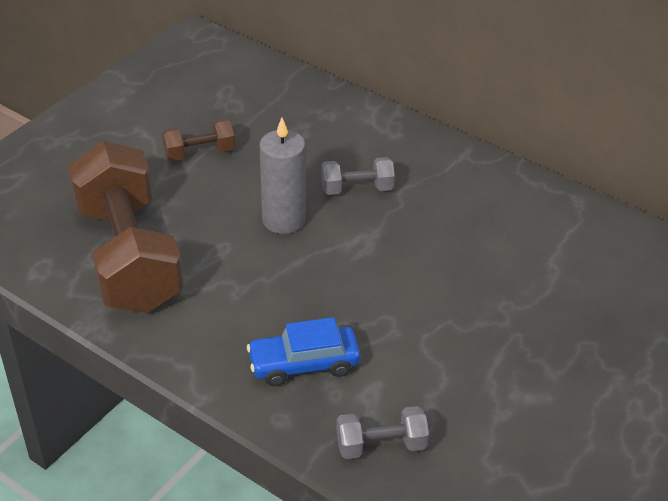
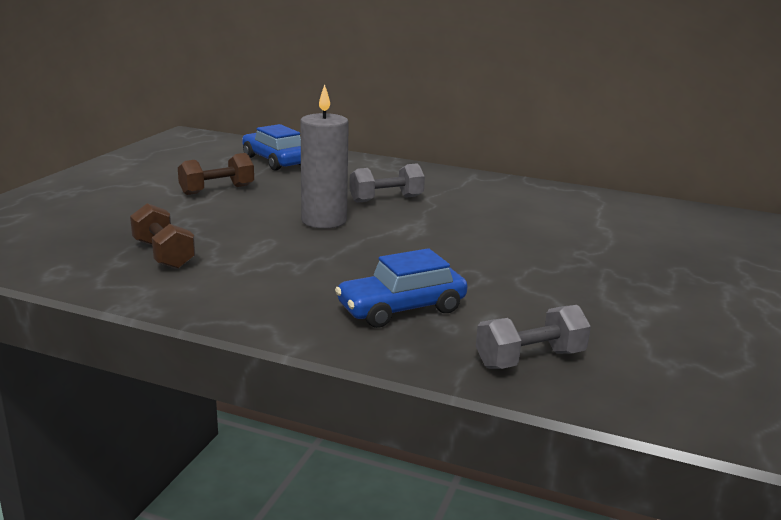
camera: 15 degrees left, 20 degrees down
brown dumbbell [68,141,184,313] -> brown dumbbell [130,203,195,269], size x0.43
none -> blue car [242,124,301,171]

